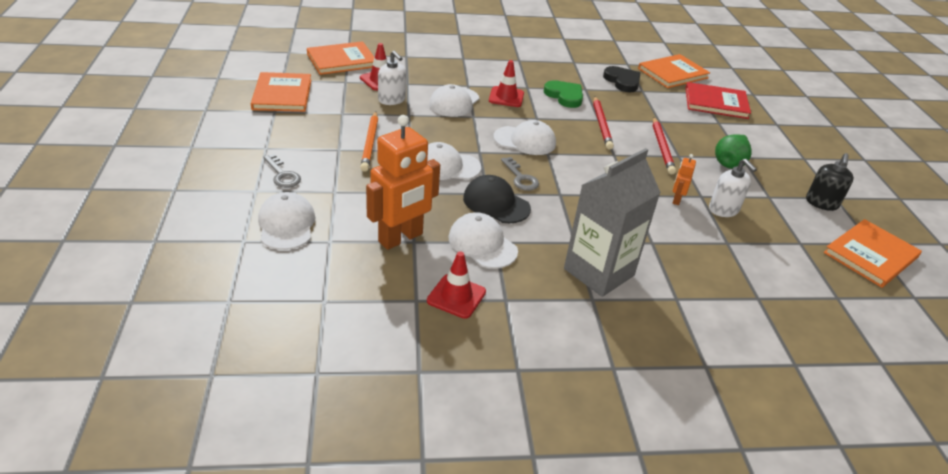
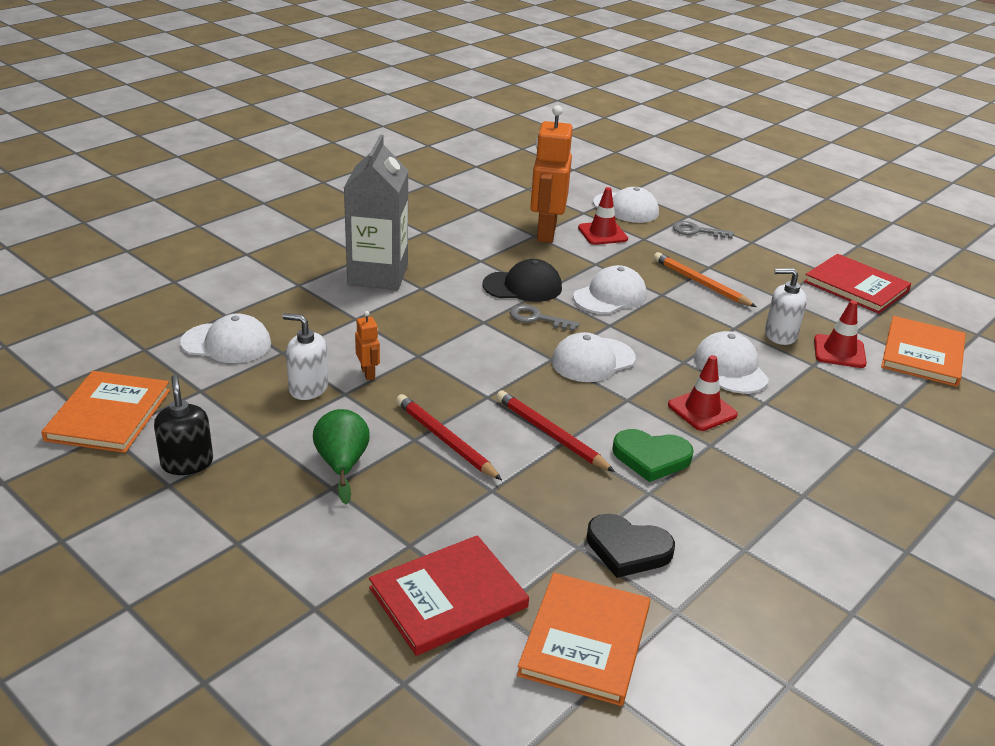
camera: 140 degrees right, 5 degrees down
orange book [251,72,311,112] -> red book [804,254,911,314]
red traffic cone [427,251,486,319] -> red traffic cone moved to [578,187,628,245]
white cap [449,212,518,269] -> white cap moved to [180,313,271,363]

